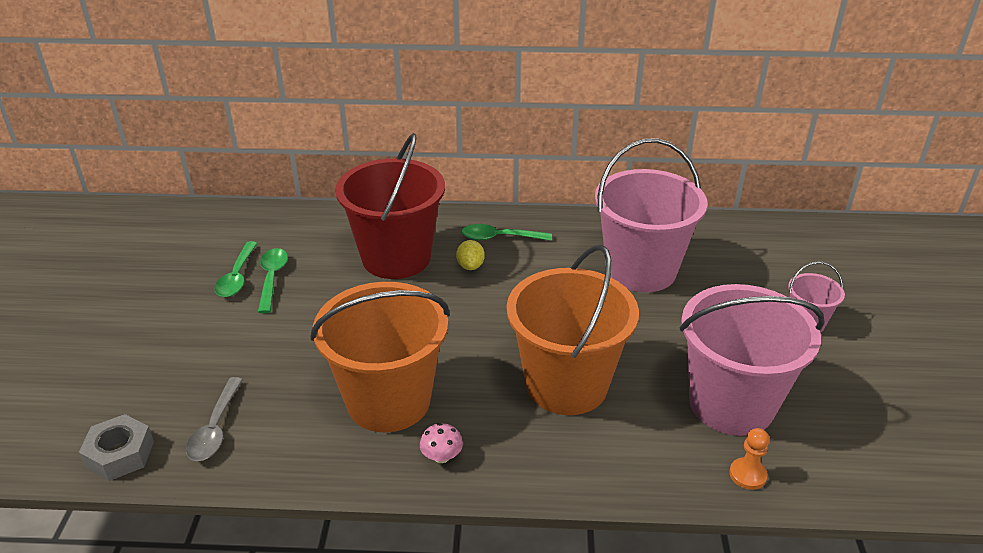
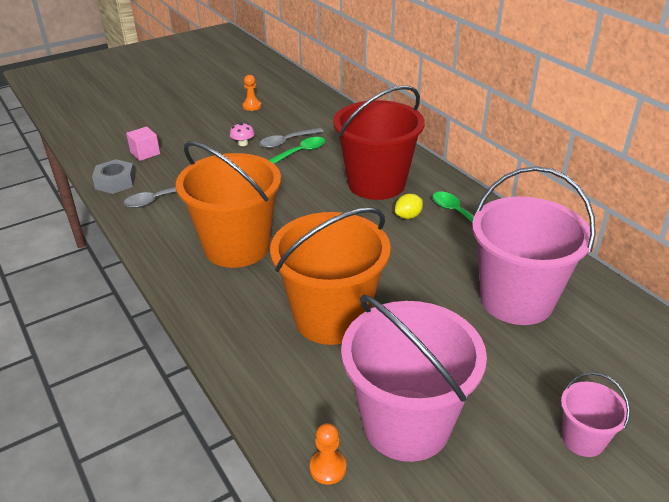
camera: 55 degrees right, 0 degrees up
green spoon [215,241,258,297] -> grey spoon [259,128,324,148]
pink mushroom [420,423,463,463] -> pink mushroom moved to [230,123,255,146]
none -> pink cube [126,126,160,161]
none -> orange pawn [242,75,261,111]

